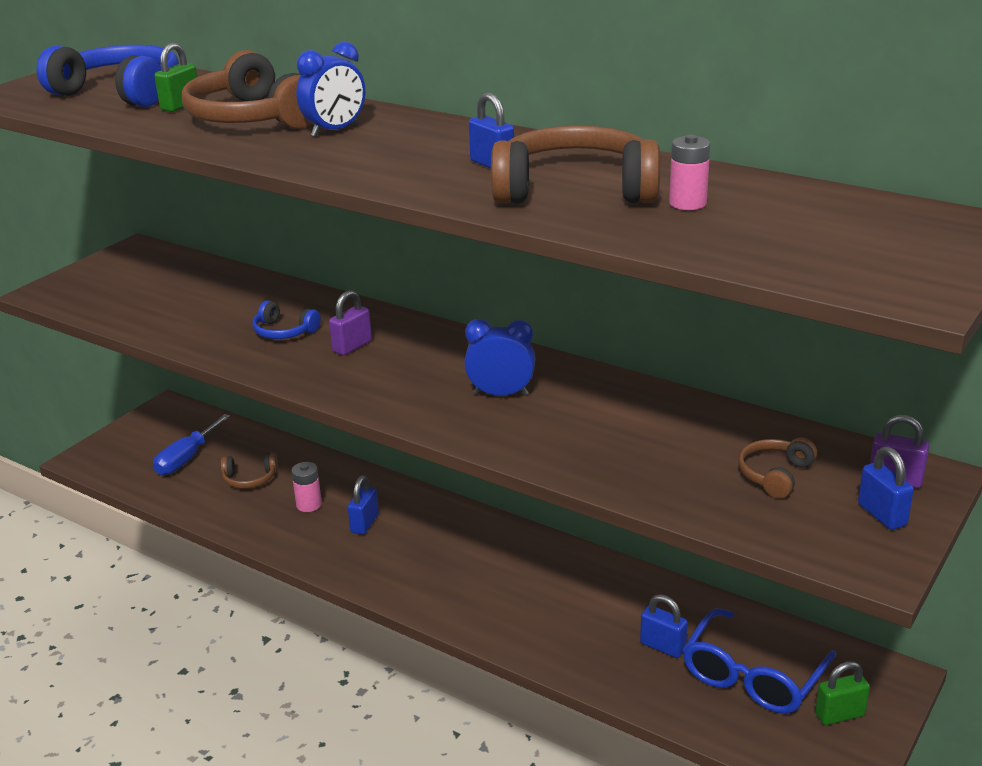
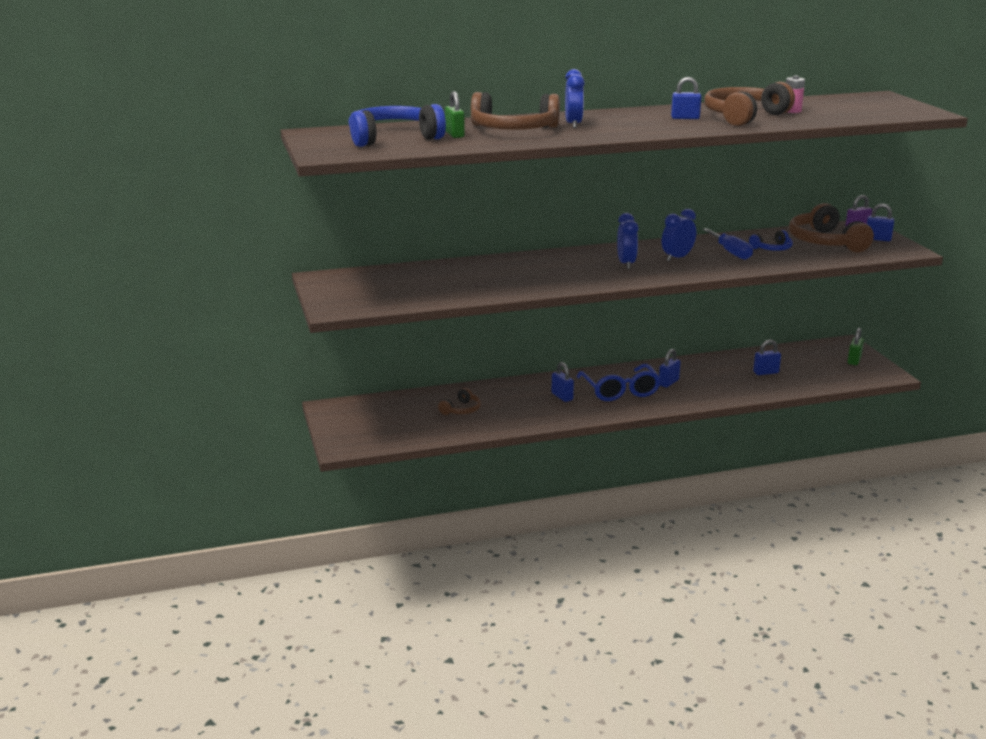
camera: 50 degrees left, 5 degrees down
blue screwdriver [153,414,230,475] -> blue screwdriver moved to [703,228,753,260]
blue headphones [252,300,321,339] -> blue headphones moved to [749,230,793,251]
pink battery [291,462,322,512] -> none
purple padlock [329,290,372,355] -> none
blue glasses [683,608,837,714] -> blue glasses moved to [577,364,661,401]
brown headphones [738,437,817,498] -> brown headphones [789,203,874,253], size x2.00
none -> blue clock [617,213,638,269]
none -> blue padlock [659,349,681,387]

